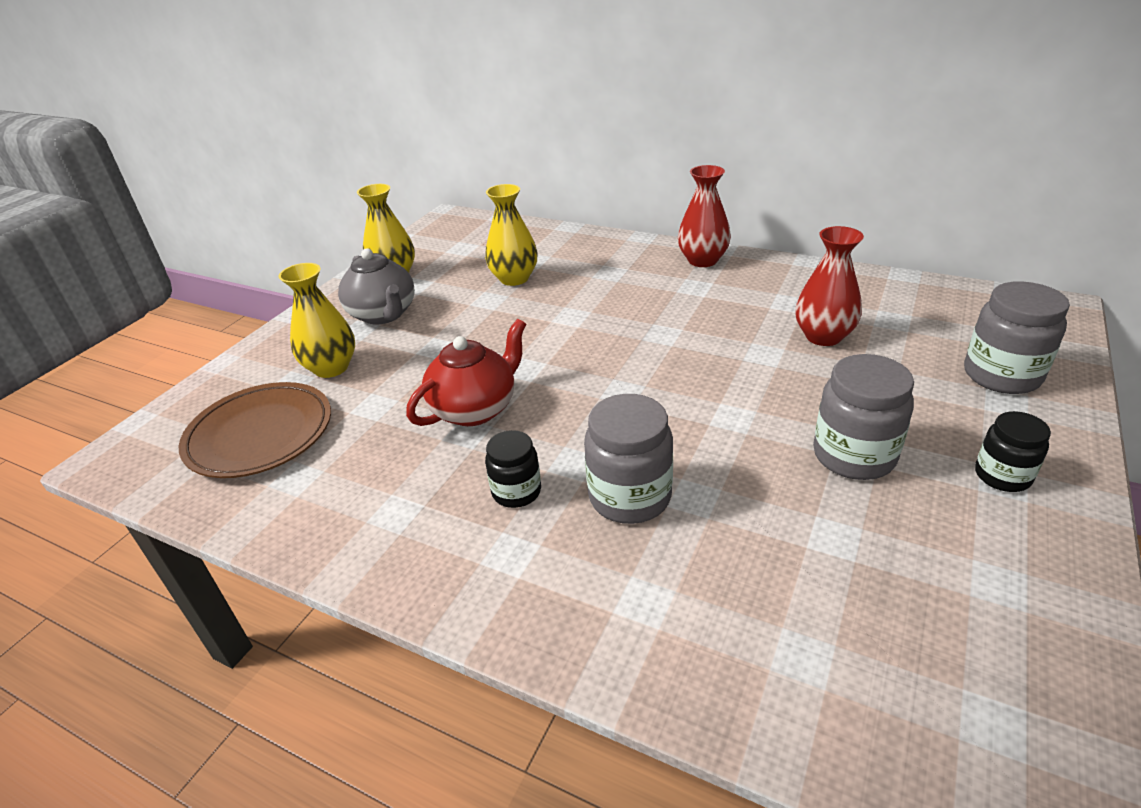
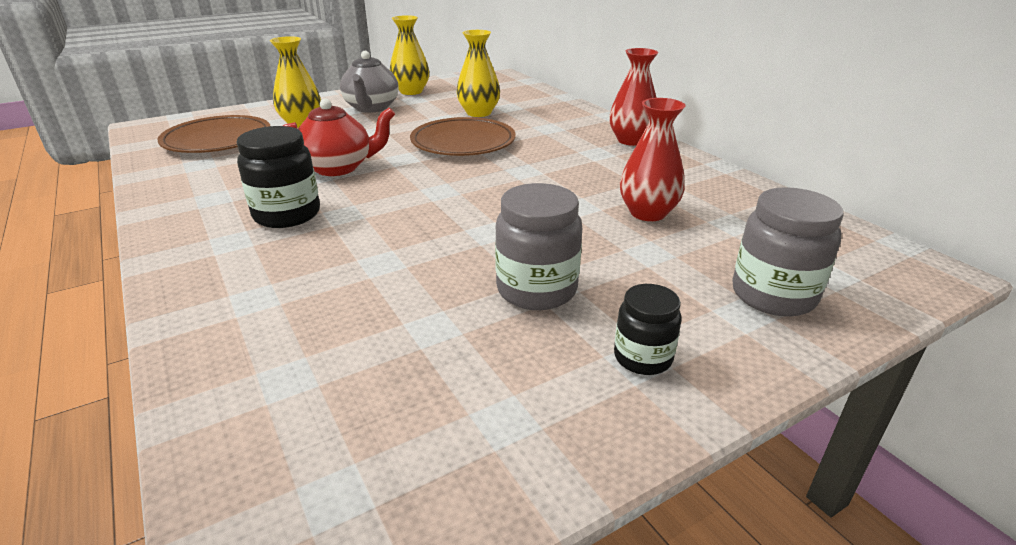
camera: 30 degrees right, 5 degrees down
black jar [485,430,541,508] -> black jar [237,126,320,228], size x1.61
grey jar [584,394,673,524] -> none
none -> brown plate [410,117,516,156]

